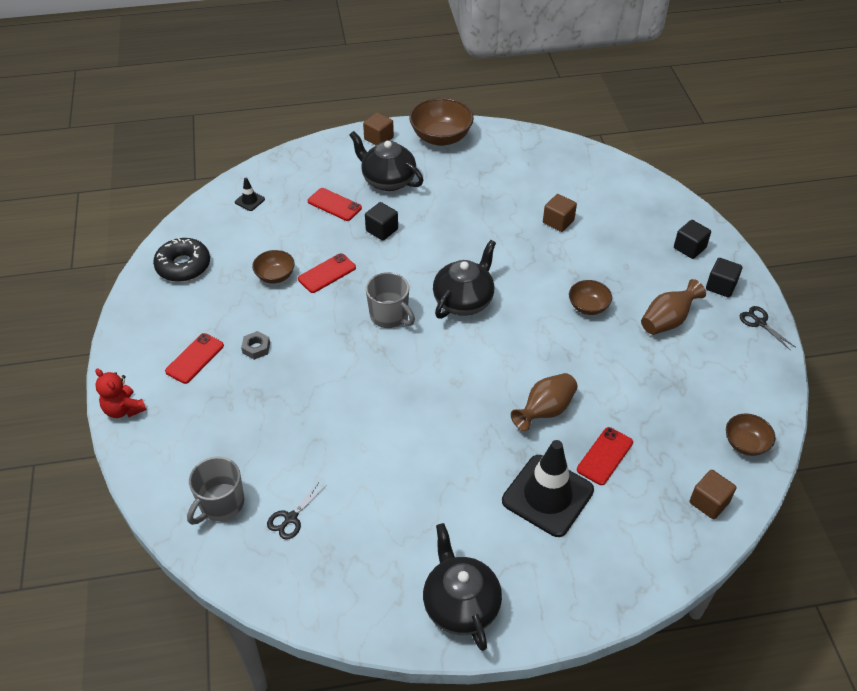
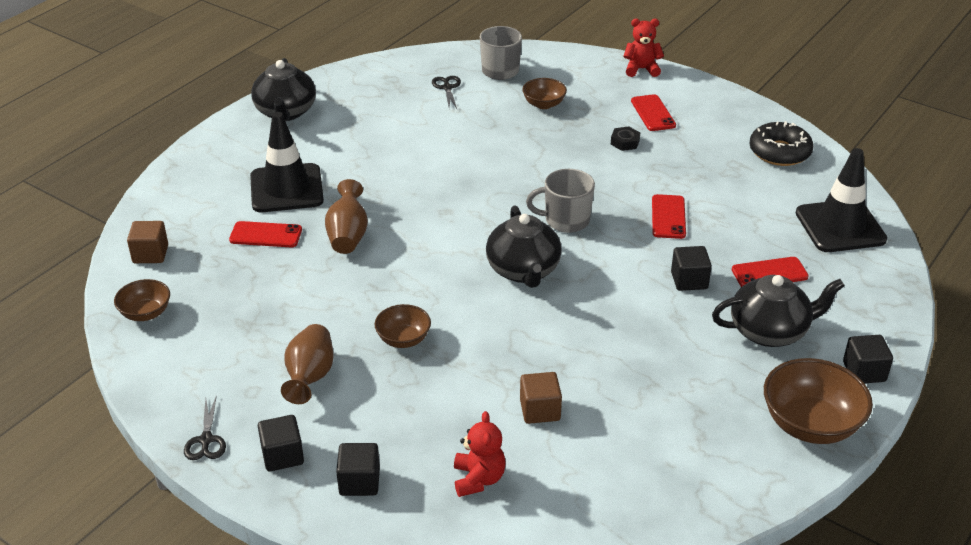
camera: 135 degrees right, 10 degrees down
black traffic cone [235,178,265,211] -> black traffic cone [796,148,887,252], size x2.42
grey nut [241,331,270,360] -> black nut [611,126,640,151]
brown bowl [252,250,295,284] -> brown bowl moved to [522,78,567,109]
brown cube [363,112,394,145] -> black cube [843,335,893,383]
black teapot [423,523,502,651] -> black teapot turned 60 degrees clockwise [251,58,316,121]
red phone [577,427,633,485] -> red phone turned 75 degrees counterclockwise [229,221,302,247]
black scissors [740,306,795,351] -> black scissors turned 75 degrees clockwise [184,395,226,460]
none -> red teddy bear [454,411,506,497]

